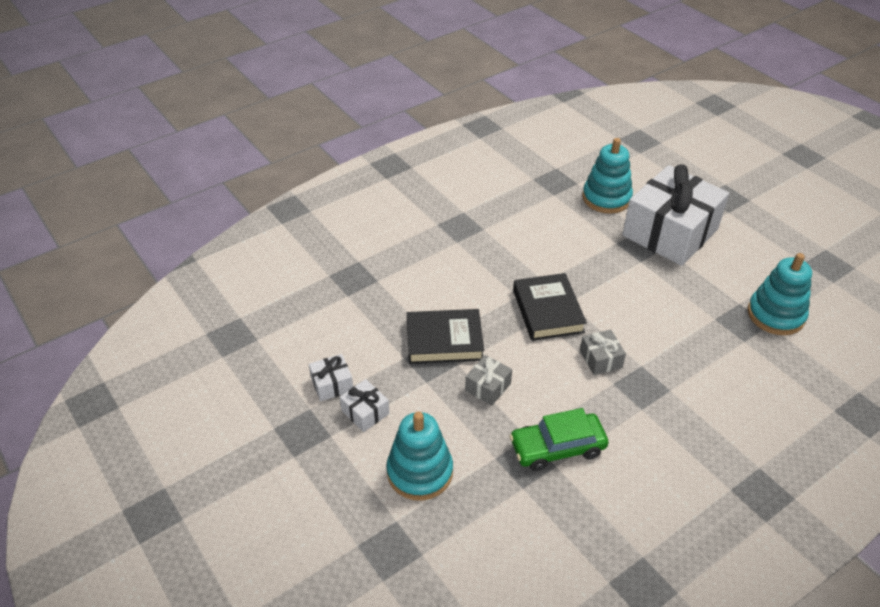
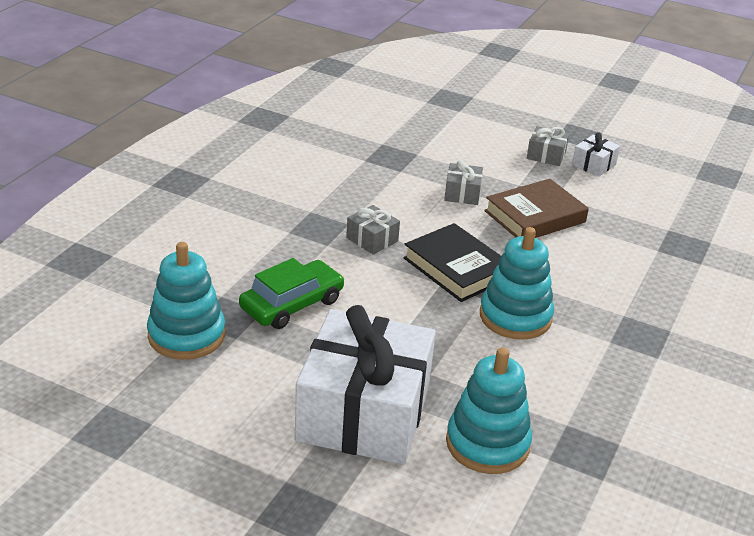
camera: 150 degrees right, 10 degrees down
white gift [340,379,390,432] -> grey gift [527,126,569,166]
turquoise stacking toy [386,411,453,501] -> turquoise stacking toy moved to [480,227,554,340]
black book [407,309,484,364] -> brown book [484,179,589,238]
green car [510,408,609,471] -> green car moved to [239,258,345,329]

